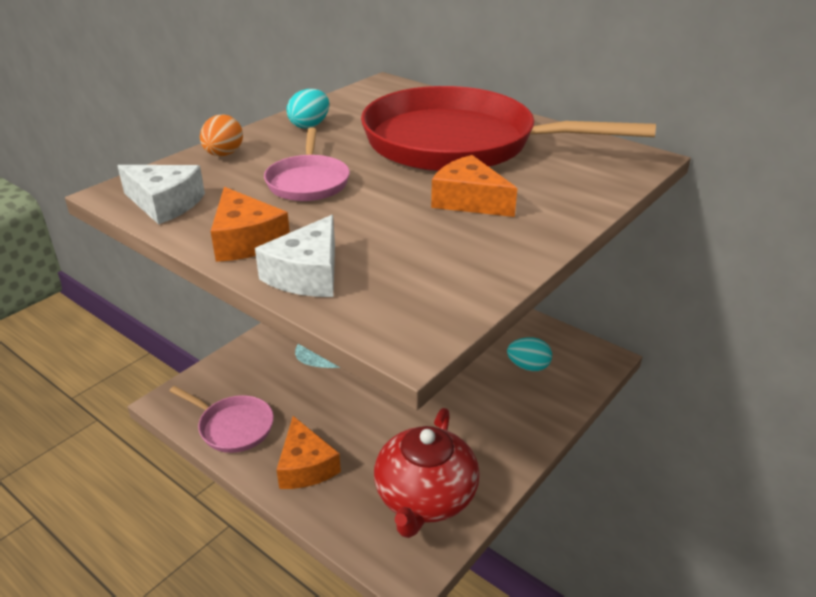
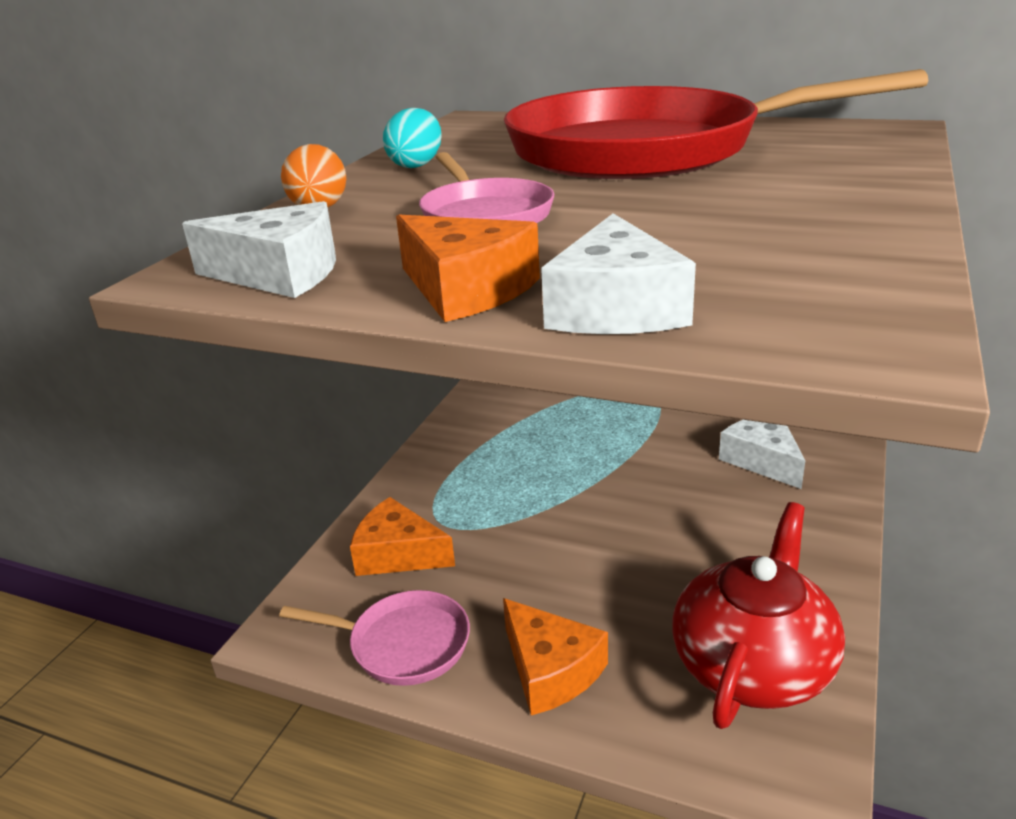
camera: 15 degrees left, 5 degrees down
red teapot [374,408,480,538] -> red teapot turned 150 degrees counterclockwise [672,502,845,729]
orange cheese [431,155,518,217] -> orange cheese moved to [350,497,455,576]
turquoise egg [507,337,552,371] -> white cheese [719,420,805,489]

